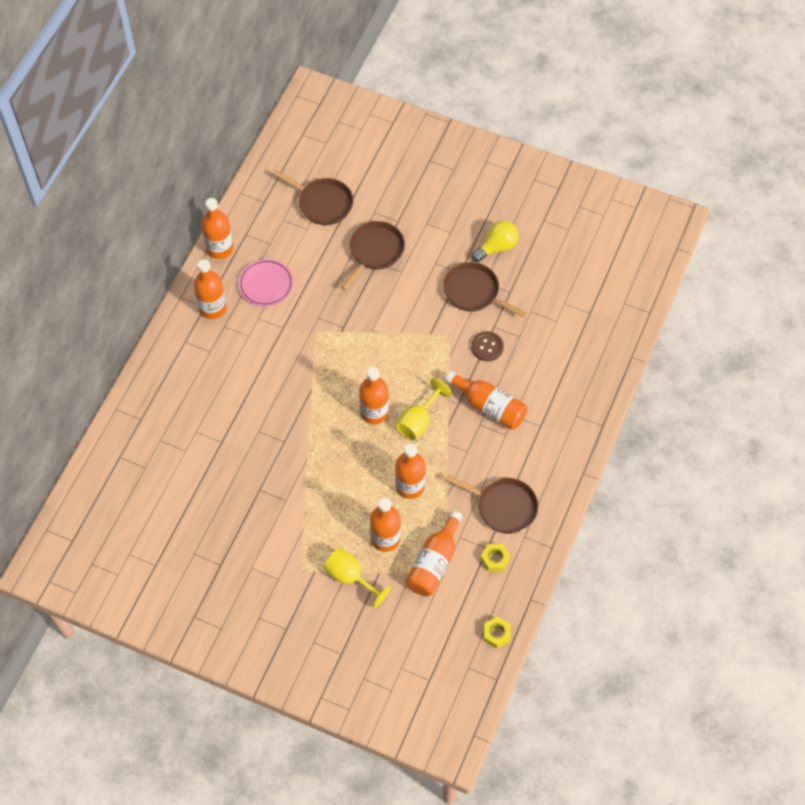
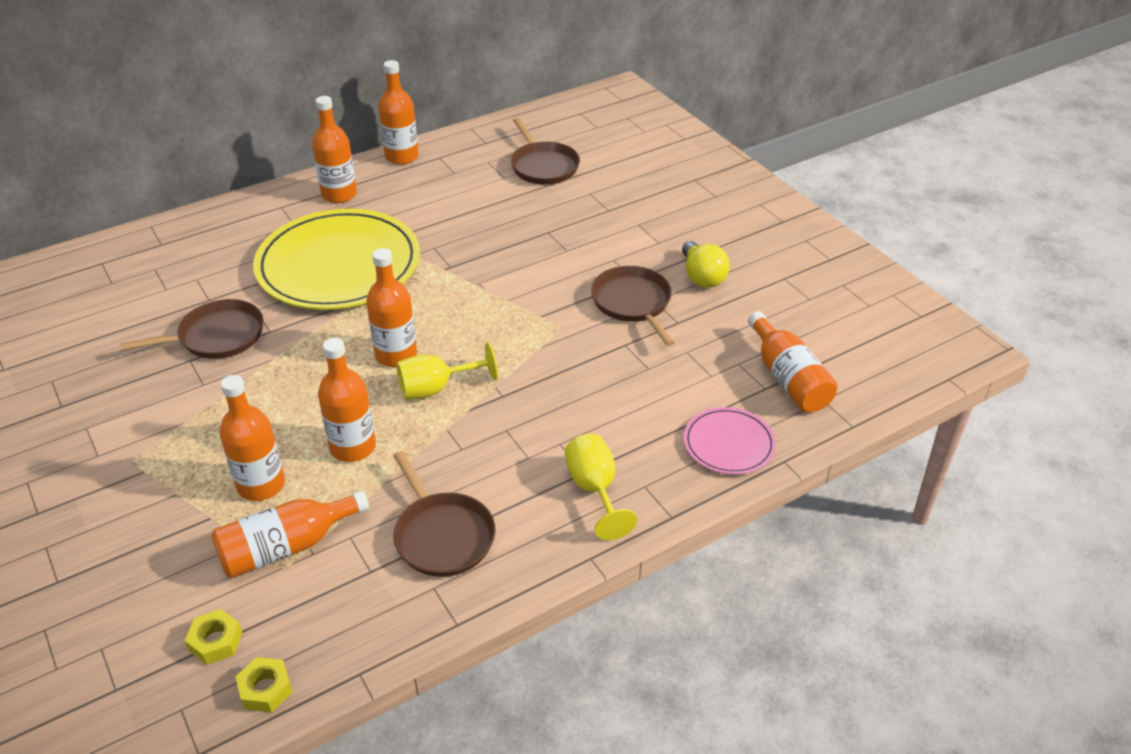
camera: 35 degrees right, 20 degrees down
pink plate [238,259,293,306] -> pink plate moved to [684,407,776,475]
yellow goblet [323,548,391,608] -> yellow goblet moved to [565,433,637,540]
brown pan [341,221,405,290] -> brown pan moved to [120,299,264,359]
orange bottle [445,371,528,430] -> orange bottle moved to [748,311,838,412]
brown button [471,331,504,361] -> none
yellow light bulb [472,220,519,262] -> yellow light bulb turned 75 degrees clockwise [682,241,730,288]
yellow nut [481,544,510,572] -> yellow nut moved to [185,609,242,665]
none -> yellow plate [253,209,420,310]

